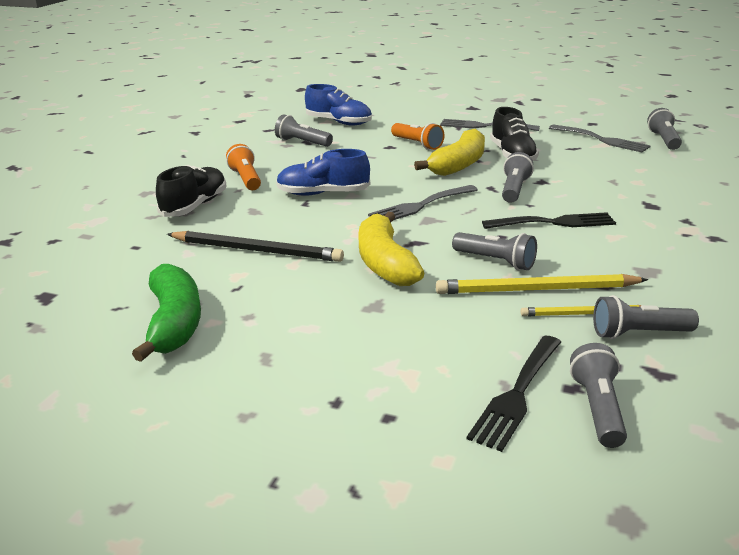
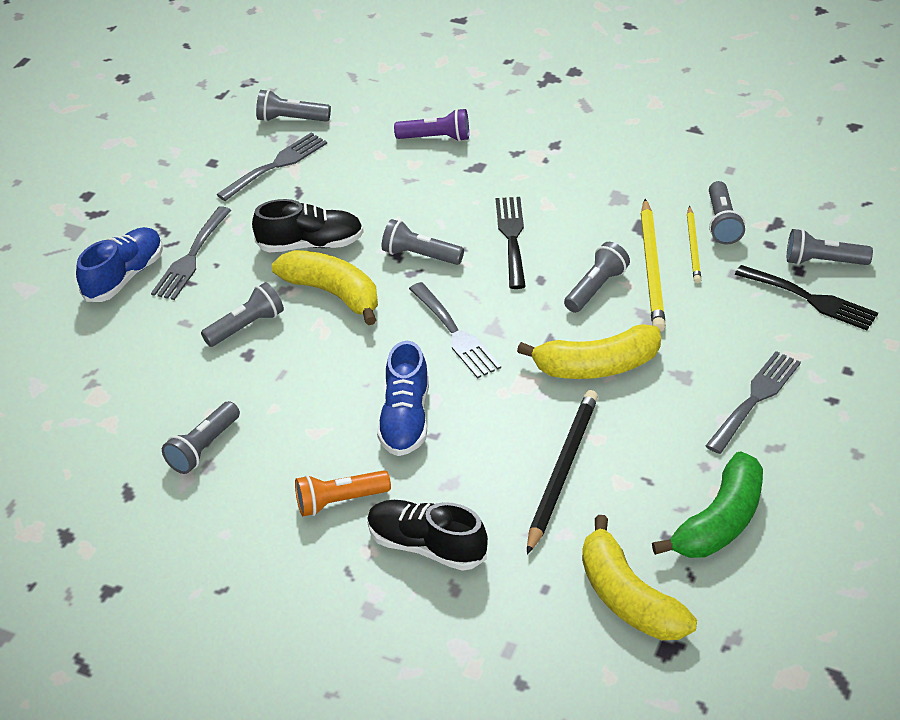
camera: 85 degrees left, 15 degrees up
green banana [132,264,201,362] -> green banana turned 135 degrees clockwise [652,451,763,558]
blue shoe [305,84,372,126] -> blue shoe moved to [76,227,163,302]
orange flashlight [391,123,445,150] -> grey flashlight [201,282,284,347]
none -> purple flashlight [394,108,469,142]
none -> yellow banana [582,515,697,640]
none -> grey fork [706,351,801,454]

